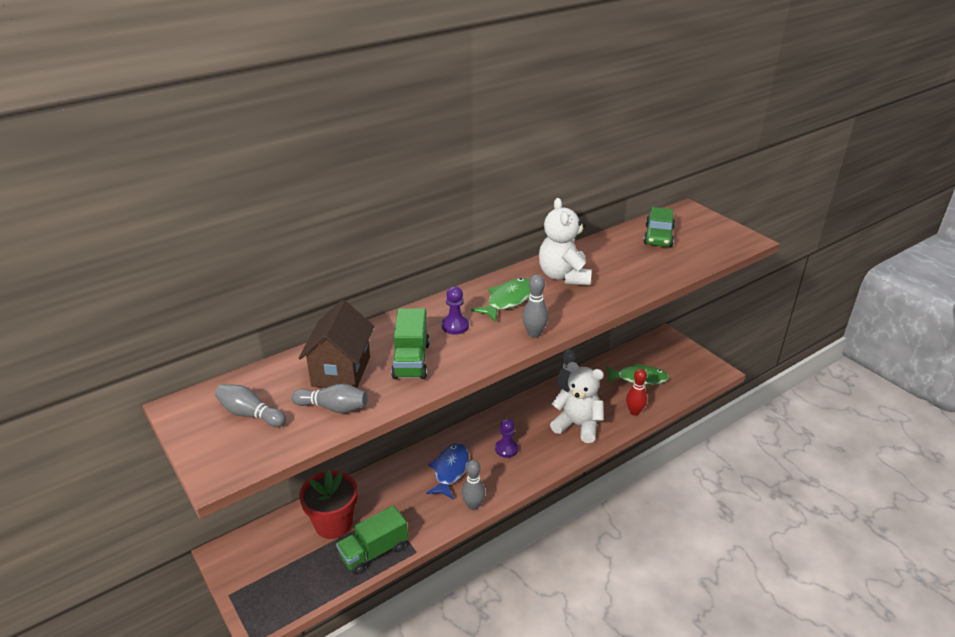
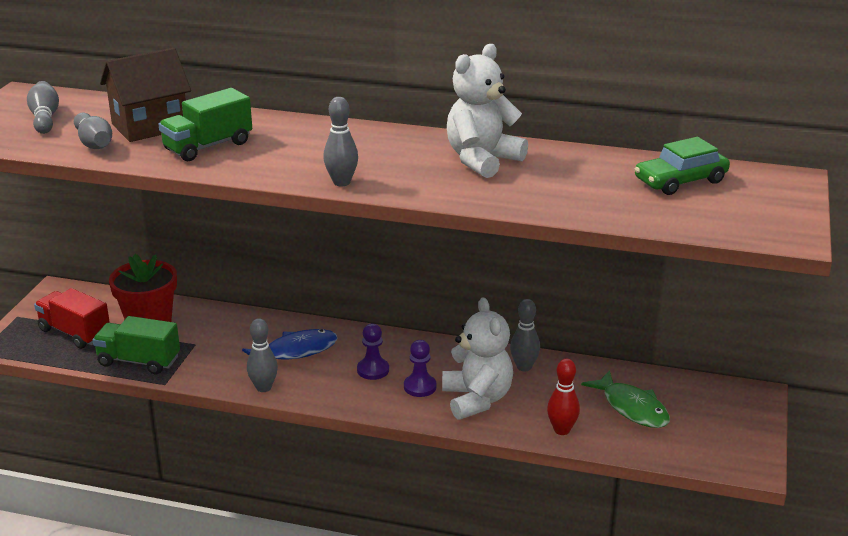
camera: 50 degrees right, 5 degrees down
purple pawn [442,286,469,335] -> purple pawn moved to [404,340,437,397]
green fish [471,278,531,322] -> none
none -> red truck [34,288,110,349]

